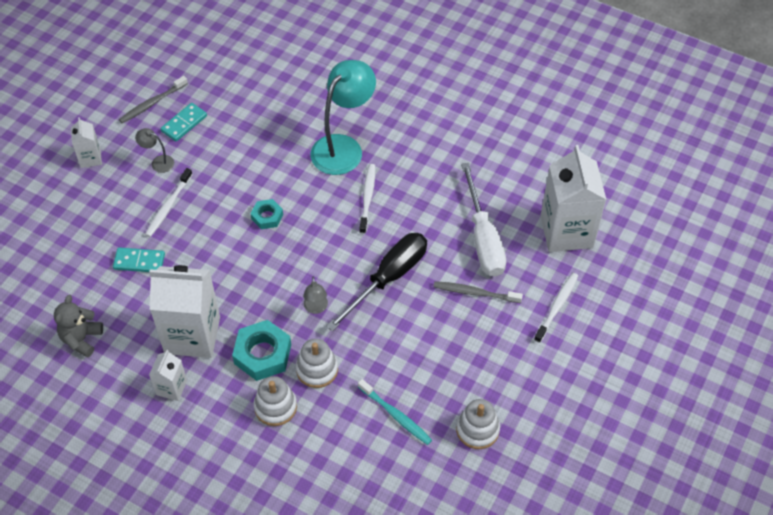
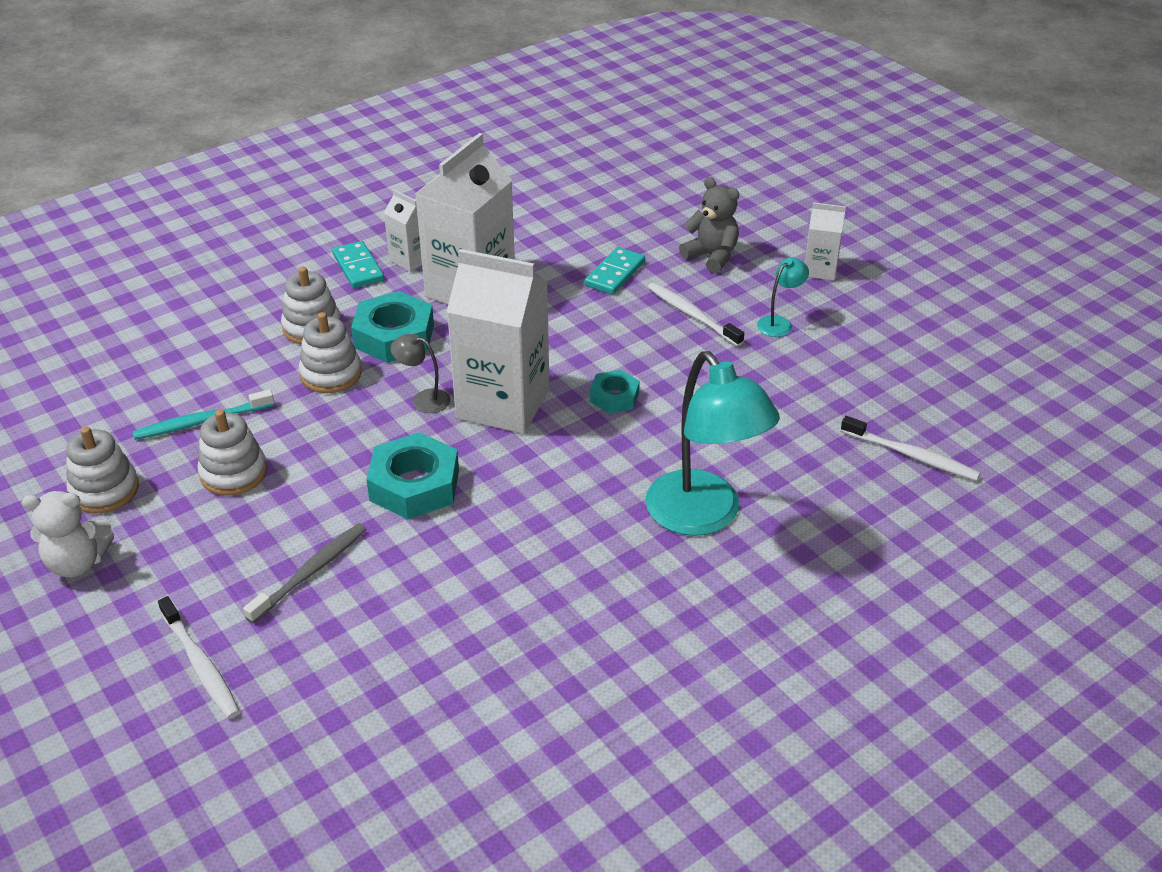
camera: 115 degrees right, 15 degrees down
grey teddy bear [54,295,103,358] -> grey teddy bear moved to [679,177,739,273]
grey toothbrush [119,76,188,123] -> none
grey lamp [135,128,174,173] -> turquoise lamp [757,257,809,337]
turquoise domino [161,103,207,142] -> turquoise domino moved to [332,241,384,288]
black screwdriver [326,233,427,331] -> turquoise nut [366,432,459,520]
white toothbrush [359,164,375,234] -> white toothbrush moved to [841,416,980,481]
white screwdriver [461,163,506,277] -> none
white carton [541,145,607,252] -> white carton moved to [447,249,549,434]
none -> white teddy bear [22,491,114,577]
none -> white stacking toy [197,410,267,496]

